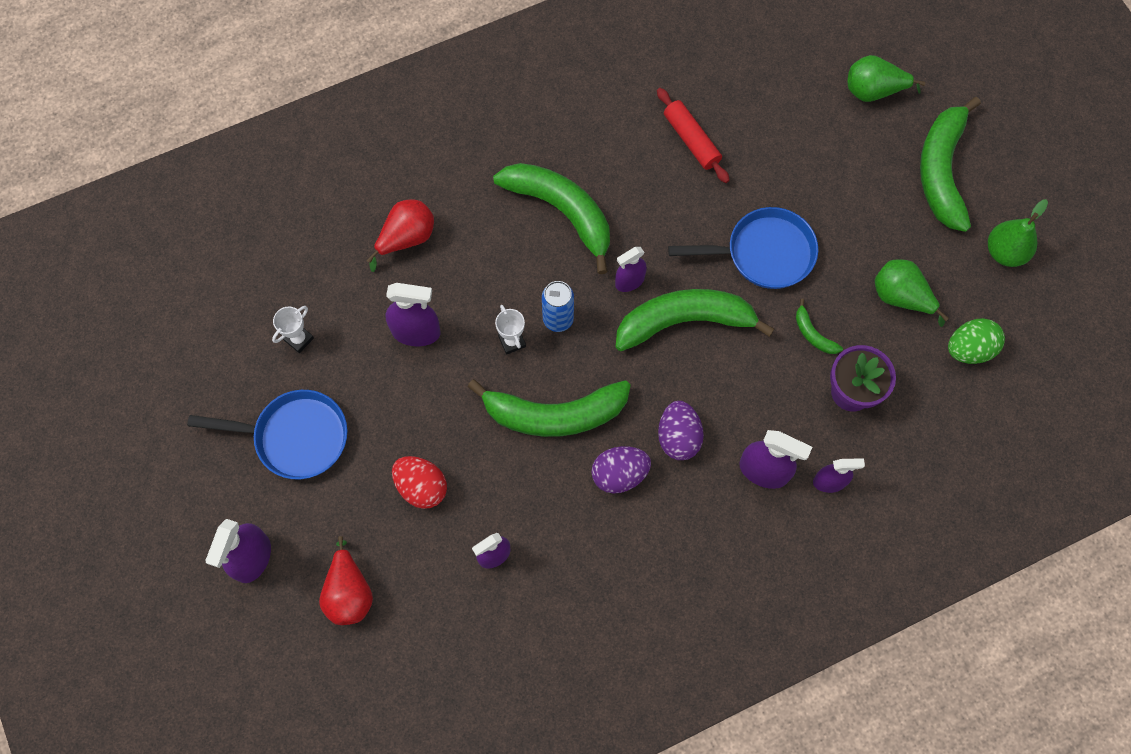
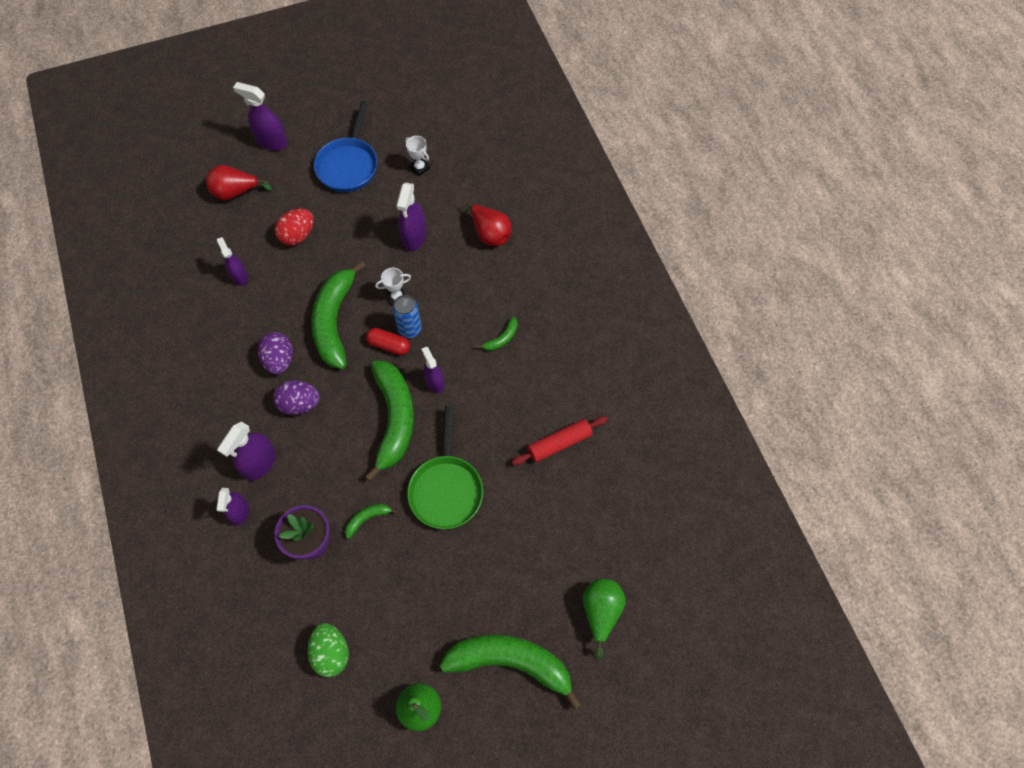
camera: 95 degrees right, 5 degrees down
green banana [493,163,610,274] -> green banana [476,316,518,351], size x0.42
blue pan [668,207,818,289] -> green pan [407,405,483,529]
green pear [875,259,949,327] -> none
none -> red capsule [366,328,410,355]

